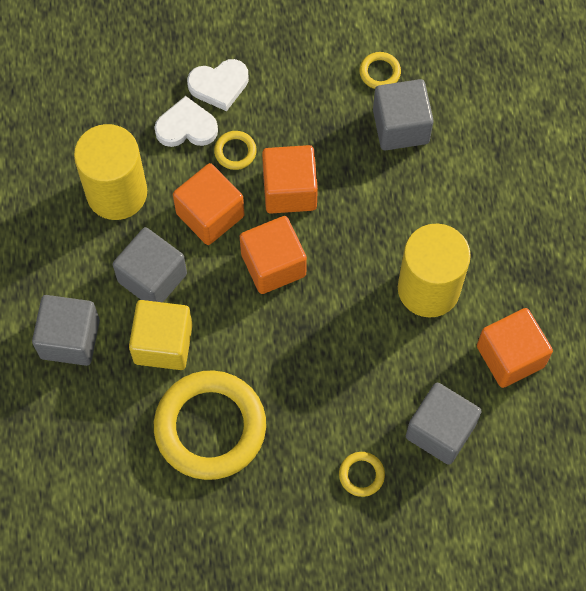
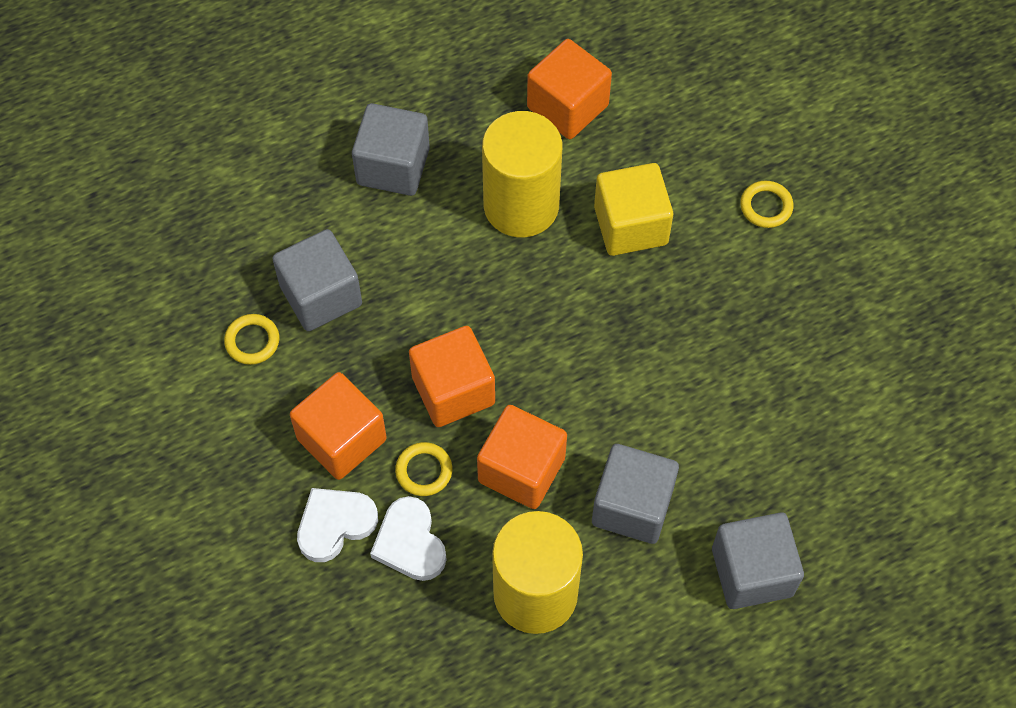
camera: 110 degrees left, 5 degrees down
yellow cube [129,300,193,370] -> yellow cube moved to [594,163,673,256]
yellow ring [154,370,266,480] -> none
white heart [187,59,249,111] -> white heart turned 90 degrees counterclockwise [297,488,378,562]
orange cube [240,216,307,294] -> orange cube moved to [290,372,387,480]
grey cube [406,383,482,465] -> grey cube moved to [352,103,430,196]

